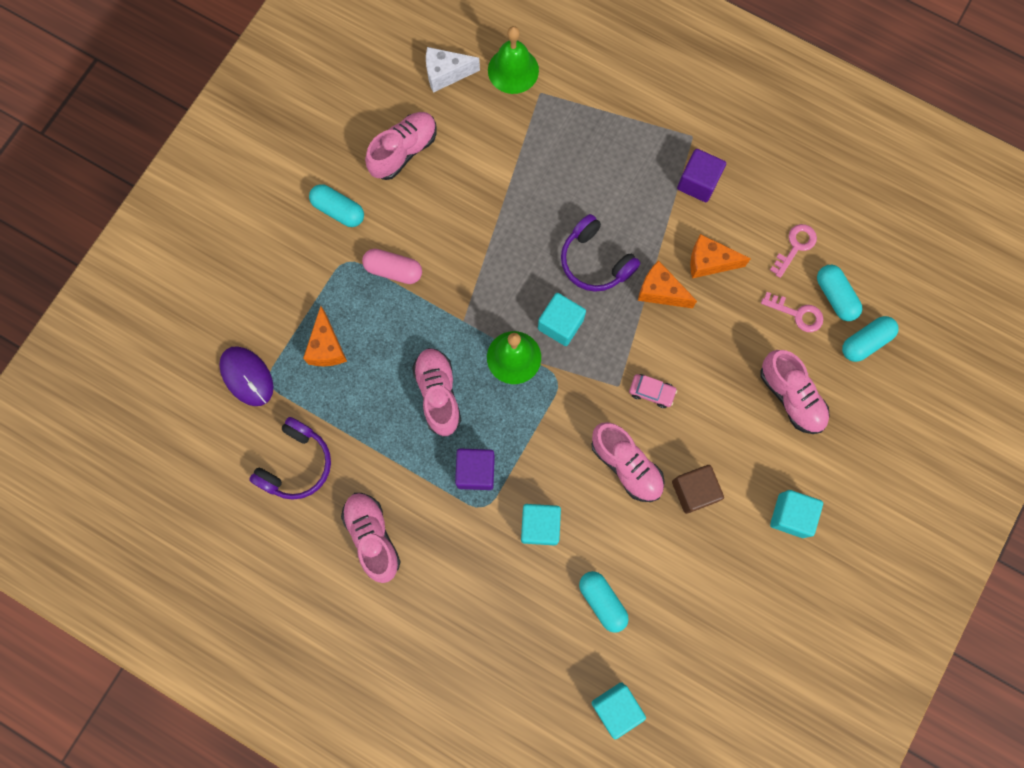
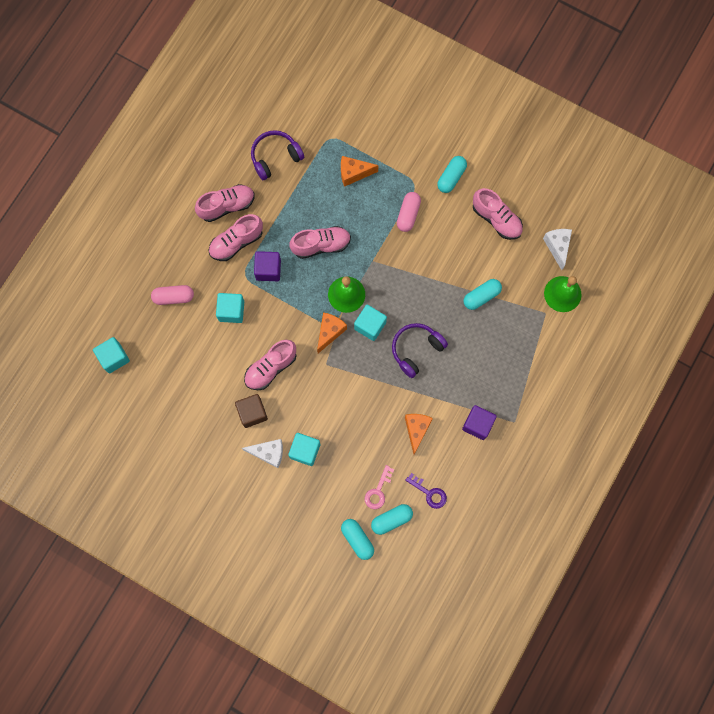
camera: 90 degrees right, 0 degrees up
purple mouse [219,346,273,406] -> none
purple headphones [249,417,331,500] -> purple headphones turned 120 degrees clockwise [251,130,304,180]
turquoise capsule [579,571,629,633] -> turquoise capsule moved to [463,279,502,310]
pink car [629,374,677,408] -> none
orange cheese [638,261,697,308] -> orange cheese moved to [317,312,347,353]
pink shoe [760,350,830,434] -> pink shoe moved to [209,214,263,261]
pink key [770,224,817,278] -> purple key [406,473,447,509]
turquoise cube [770,490,823,538] -> turquoise cube moved to [288,433,320,466]
none -> pink capsule [151,285,194,305]
none -> white cheese [242,439,283,468]

